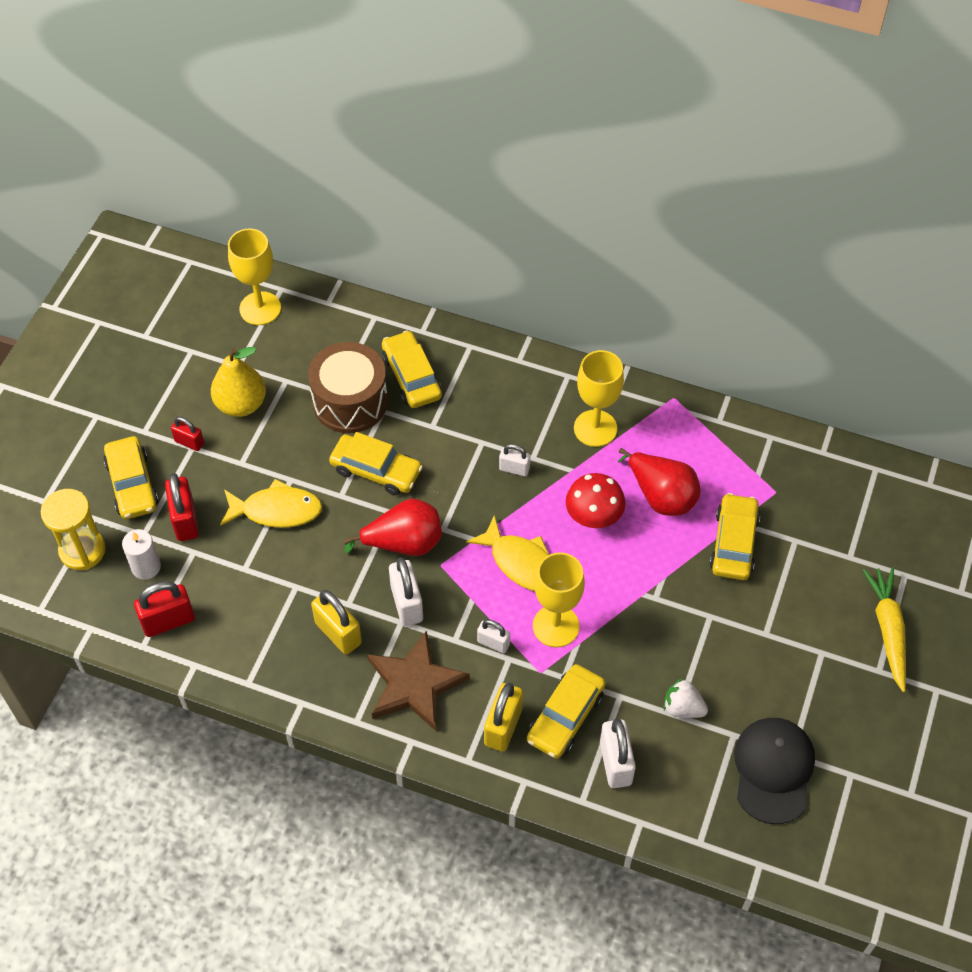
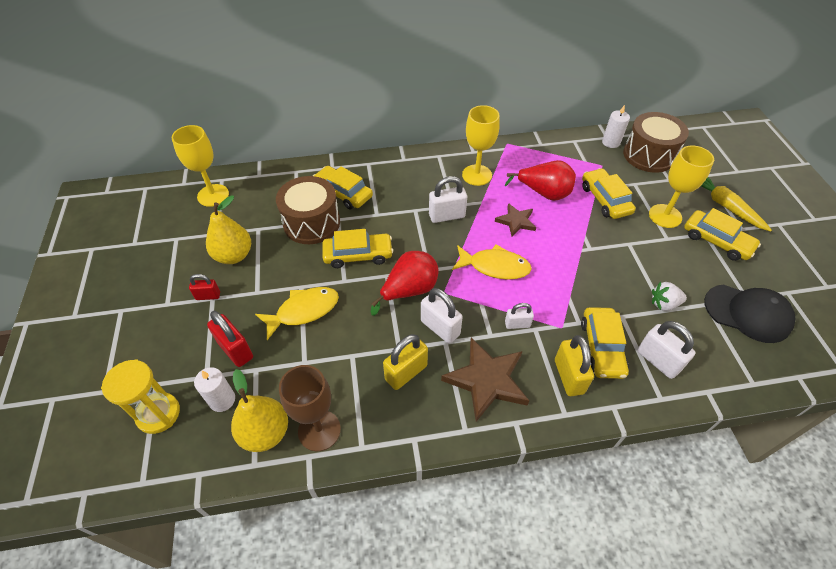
camera: 30 degrees left, 5 degrees down
yellow car [103,436,159,519] -> yellow car moved to [684,208,761,261]
red padlock [134,581,195,637] -> yellow pear [231,369,288,452]
yellow padlock [311,590,362,655] -> yellow padlock turned 60 degrees counterclockwise [383,334,428,390]
white padlock [499,444,530,476] -> white padlock [429,176,467,223], size x1.65
yellow goblet [533,552,585,647] -> yellow goblet moved to [649,145,714,228]
red mushroom [566,473,626,528] -> brown star [495,203,536,236]
black cap [734,718,815,824] -> black cap turned 135 degrees clockwise [704,284,795,343]
none -> brown goblet [279,365,341,451]
none -> white candle [602,105,630,148]
none -> brown drum [623,112,689,173]

